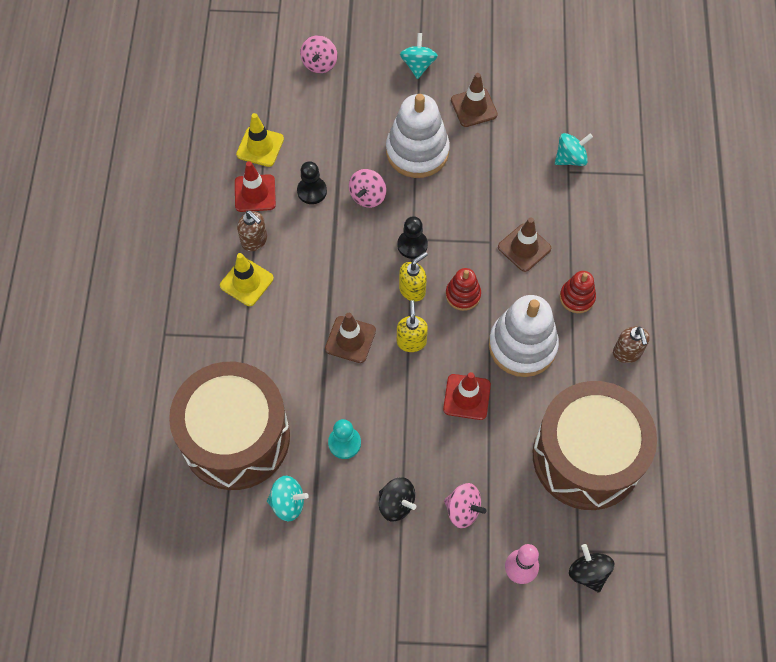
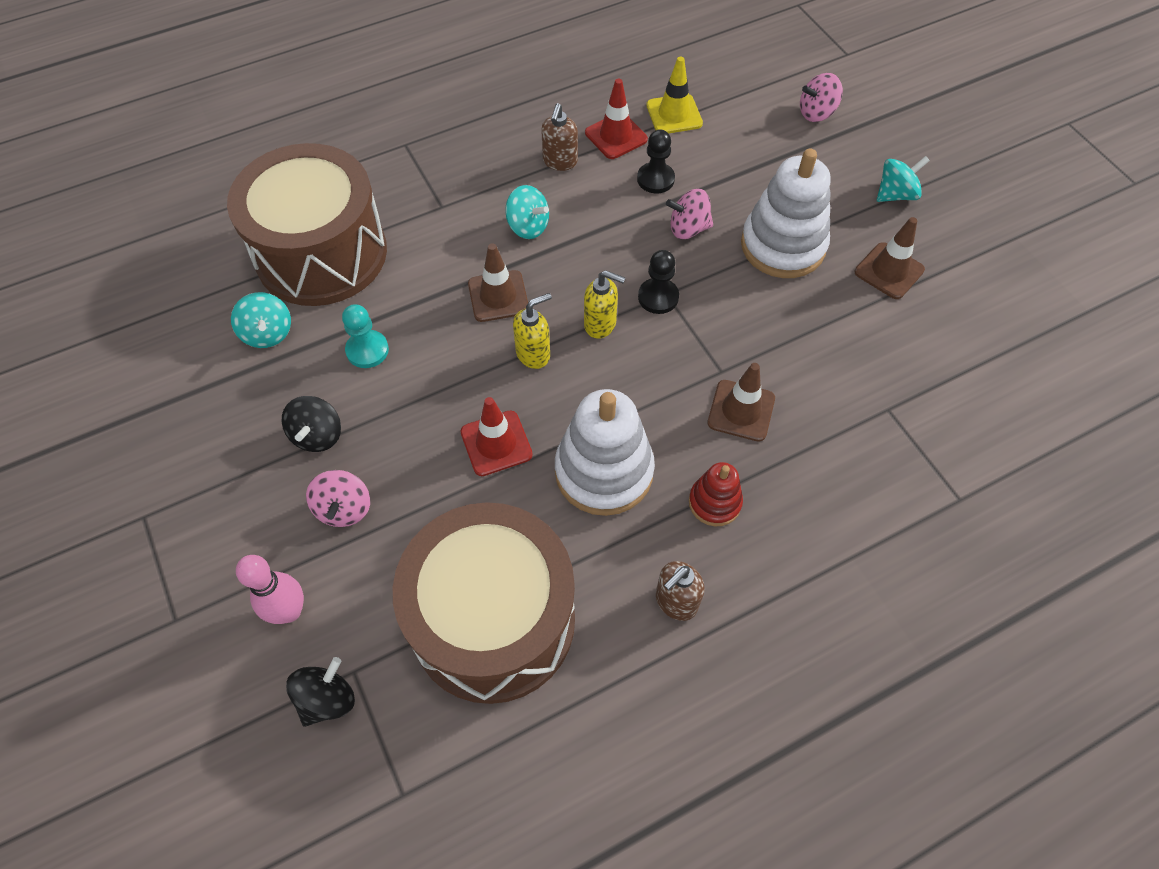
camera: 60 degrees right, 5 degrees down
yellow traffic cone [220,253,274,306] -> none
red stacking toy [446,268,481,311] -> none
turquoise spinning top [555,133,593,166] -> turquoise spinning top moved to [505,185,549,239]

